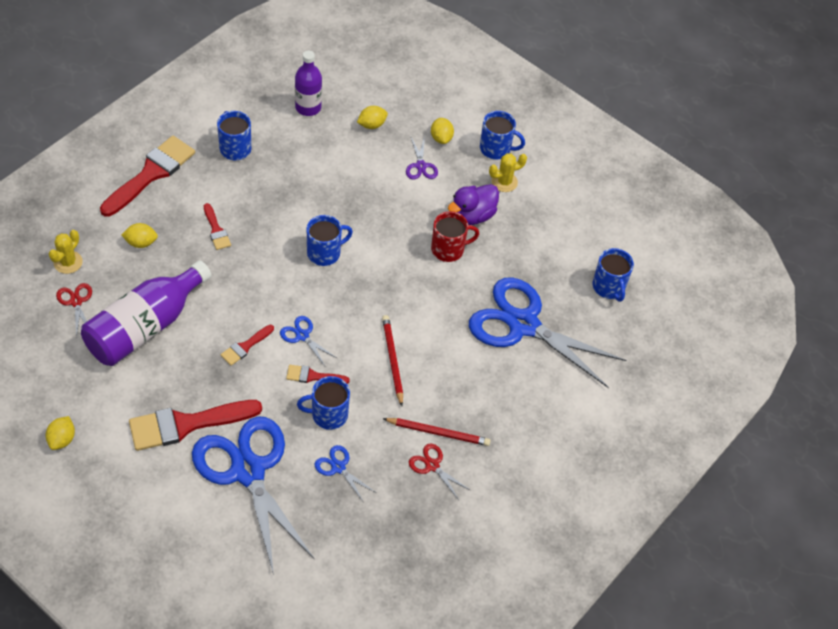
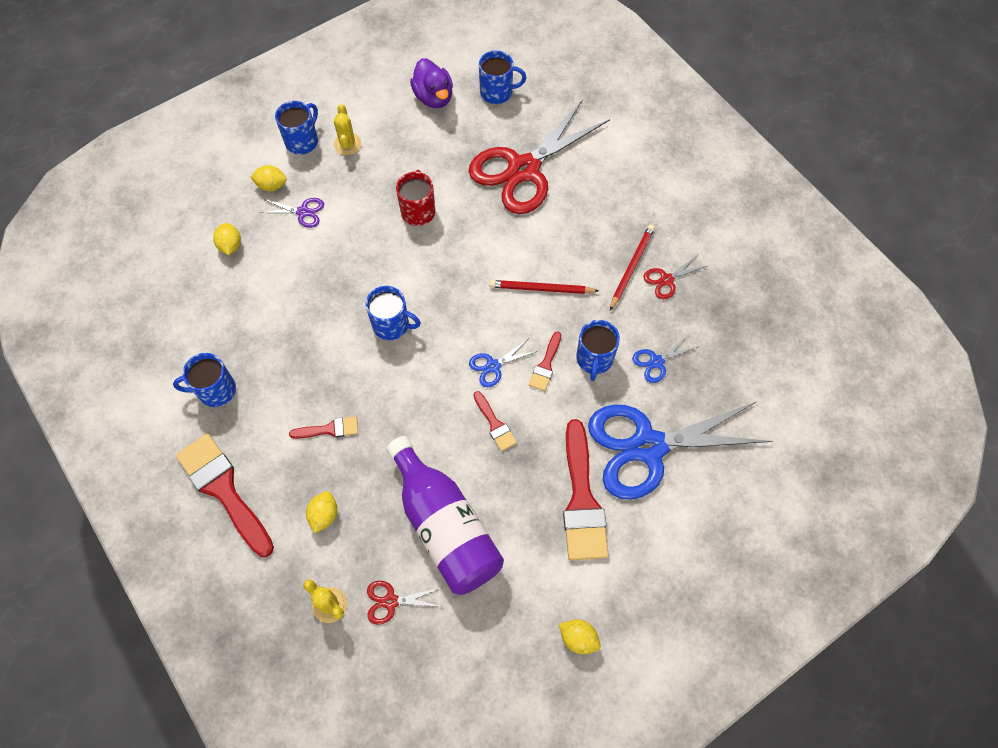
camera: 70 degrees left, 10 degrees up
purple bottle [295,51,322,116] -> none
blue mug [307,215,353,266] -> blue mug turned 120 degrees clockwise [366,286,421,340]
purple duck [448,184,499,225] -> purple duck moved to [410,58,453,108]
blue scissors [469,277,626,388] -> red scissors [469,99,610,214]

